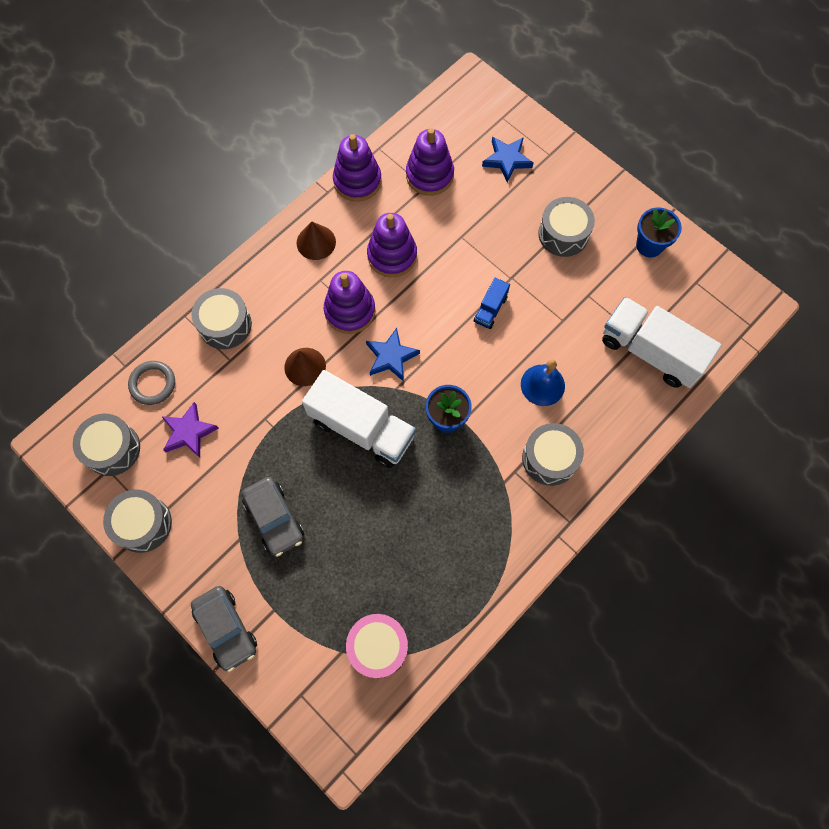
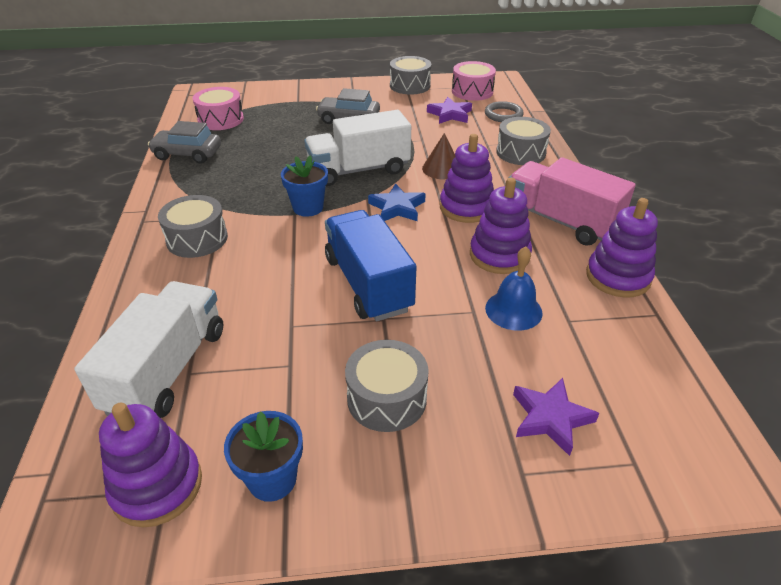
camera: 130 degrees right, 30 degrees down
grey drum [73,414,140,476] -> pink drum [452,61,496,101]
grey car [191,586,257,672] -> grey car moved to [148,121,221,164]
brown cone [297,221,336,260] -> pink truck [509,157,635,246]
purple stacking toy [406,128,454,196] -> purple stacking toy moved to [99,403,202,528]
blue truck [474,278,510,329] -> blue truck [325,210,416,321], size x2.18
blue star [482,136,534,183] -> purple star [513,378,599,456]
blue bell [521,359,565,406] -> blue bell moved to [485,246,543,331]
white truck [602,297,721,388] -> white truck turned 60 degrees counterclockwise [74,281,223,418]

